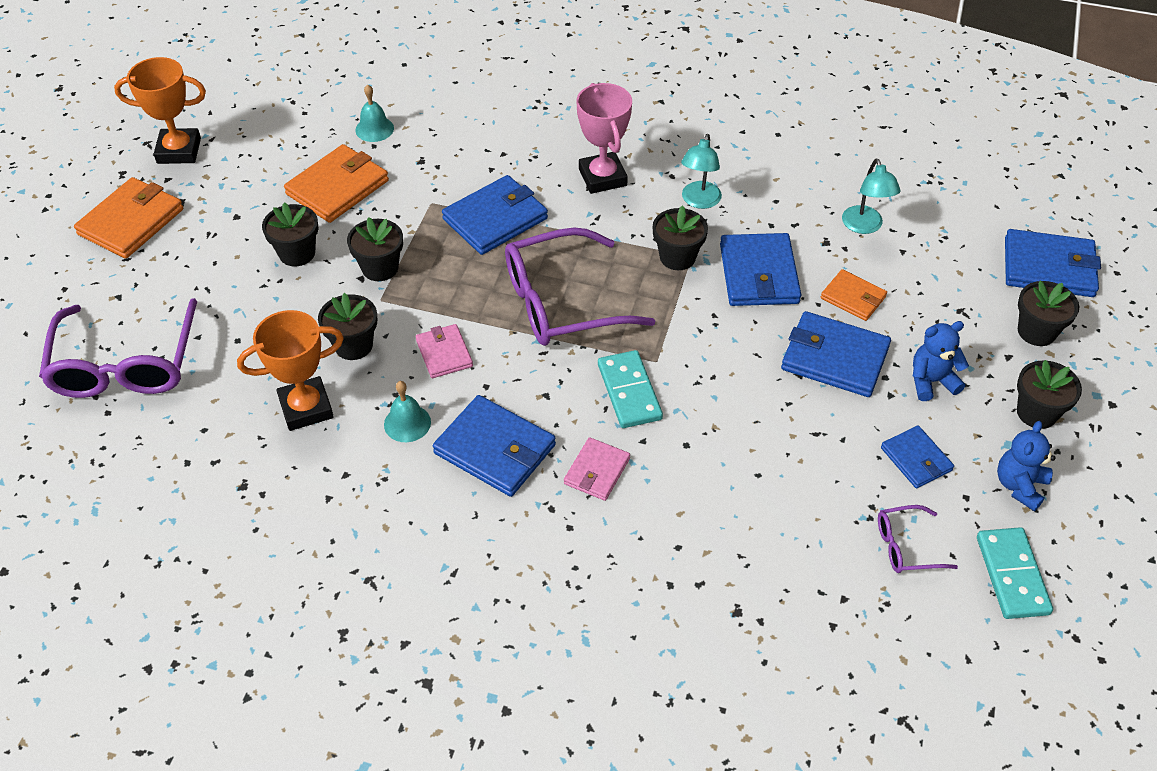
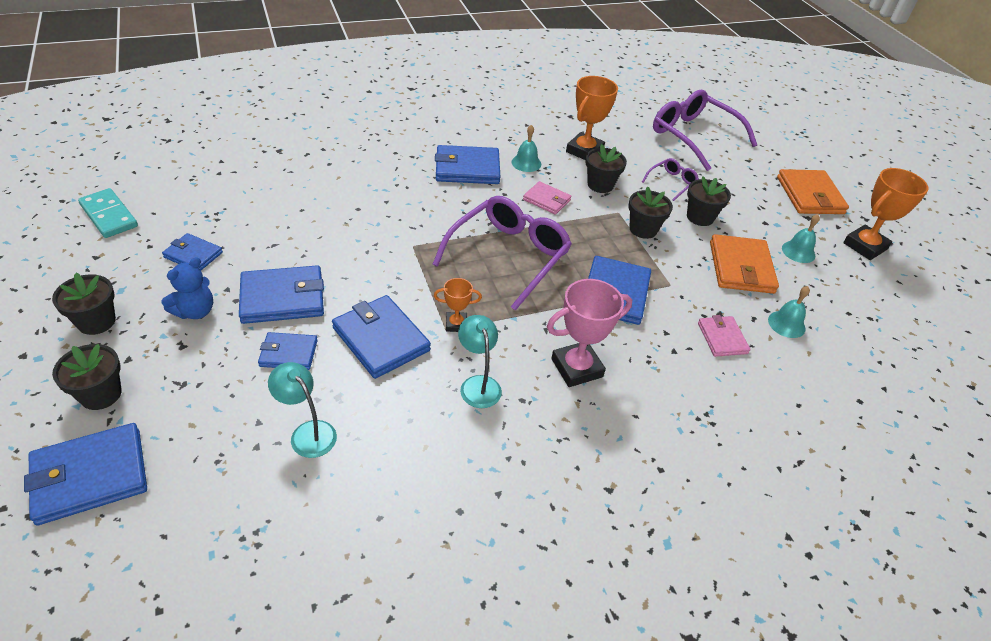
camera: 140 degrees right, 5 degrees down
pink wallet [564,437,630,501] -> pink wallet moved to [698,315,750,357]
pink trophy [576,83,632,194] -> pink trophy turned 60 degrees counterclockwise [547,279,632,387]
turquoise domino [598,350,663,428] -> none
black flower pot [653,205,708,270] -> orange trophy [434,278,482,332]
orange wallet [821,269,887,321] -> blue wallet [258,332,318,370]
purple glasses [878,505,958,573] -> purple glasses moved to [642,158,699,201]
blue teddy bear [997,421,1056,511] -> none
none -> turquoise bell [782,214,820,263]

